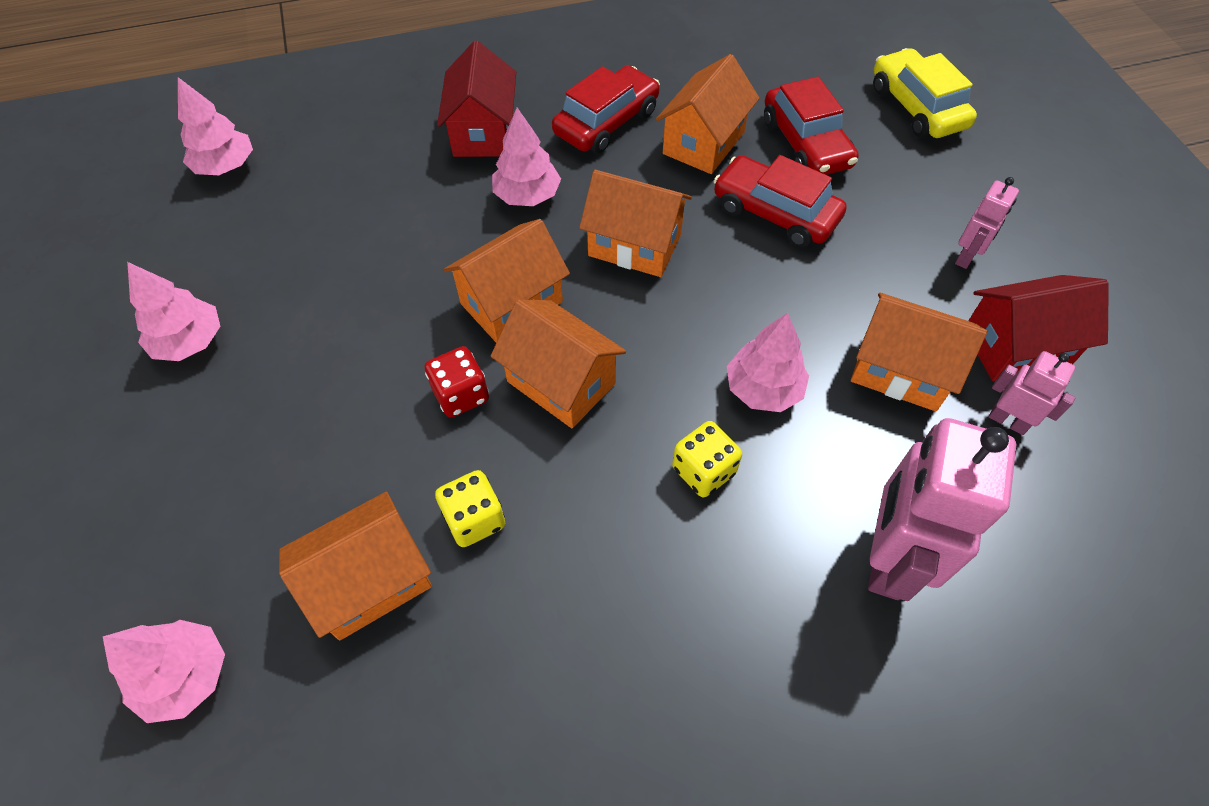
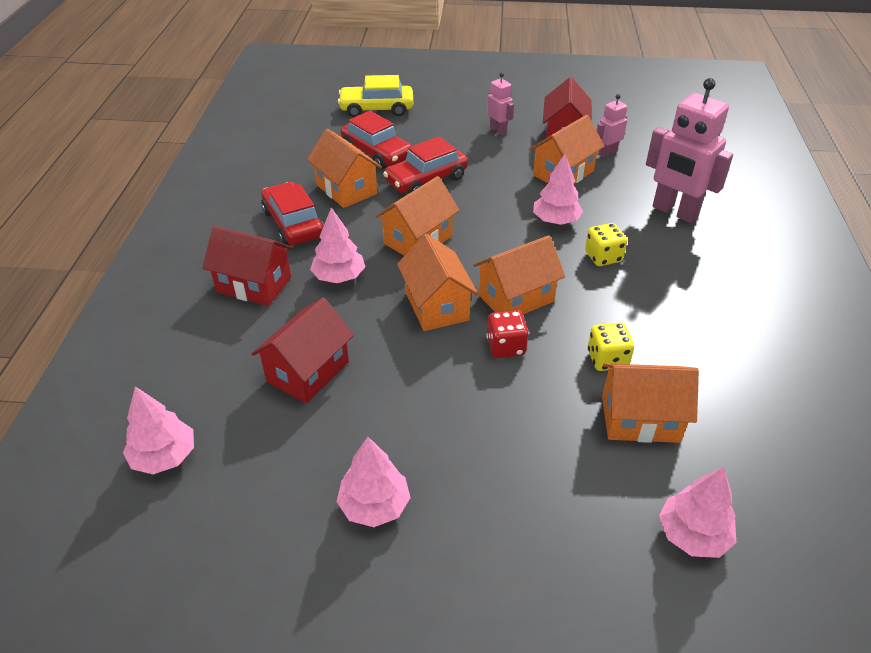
camera: 70 degrees left, 15 degrees down
orange house [279,492,432,640] -> orange house turned 75 degrees counterclockwise [602,363,699,443]
red car [764,76,859,175] -> red car turned 45 degrees clockwise [341,111,412,169]
none -> red house [252,298,354,404]

